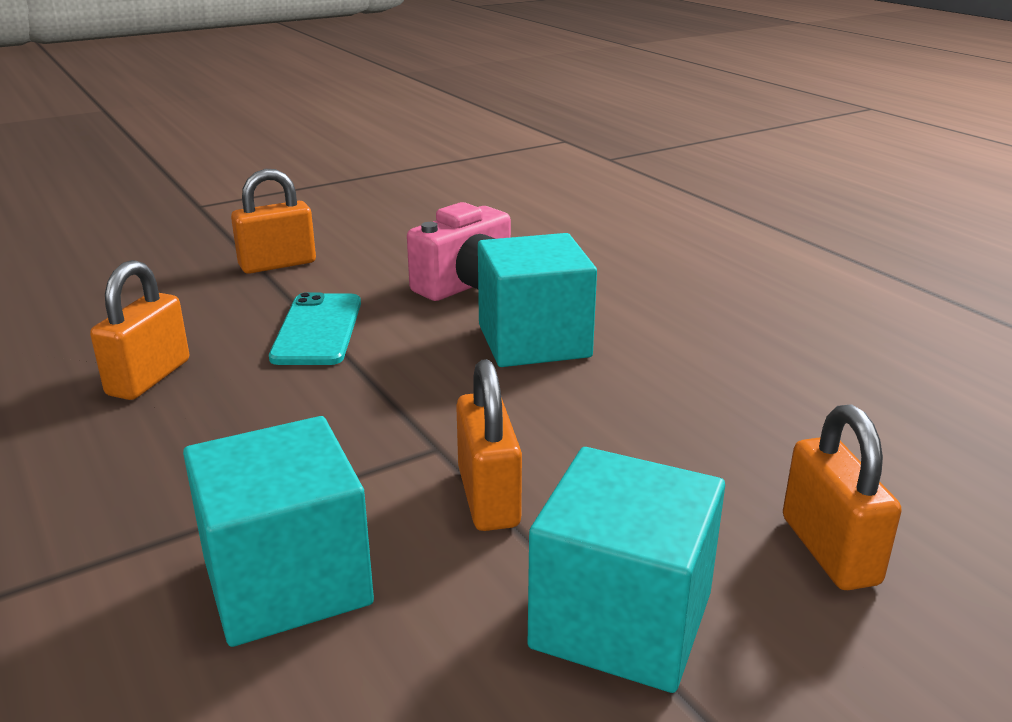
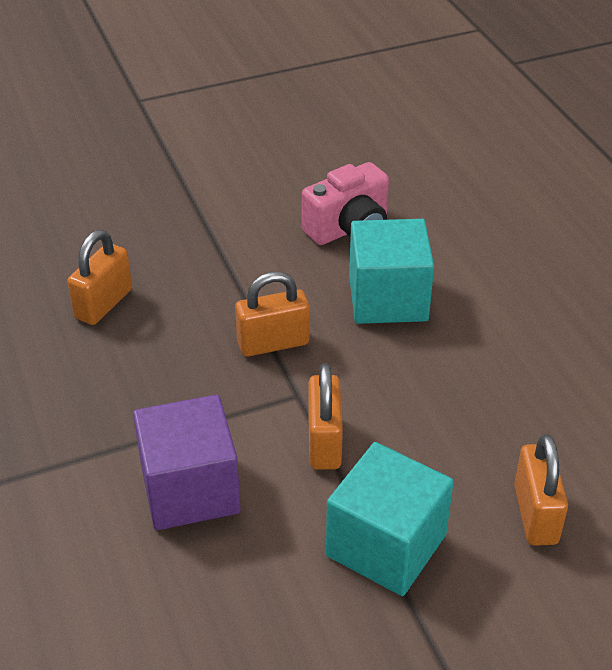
camera: 10 degrees right, 15 degrees up
turquoise cube [183,416,374,647] -> purple cube [133,394,241,530]
orange padlock [231,169,316,274] -> orange padlock moved to [235,272,310,357]
turquoise phone [269,292,361,365] -> none

